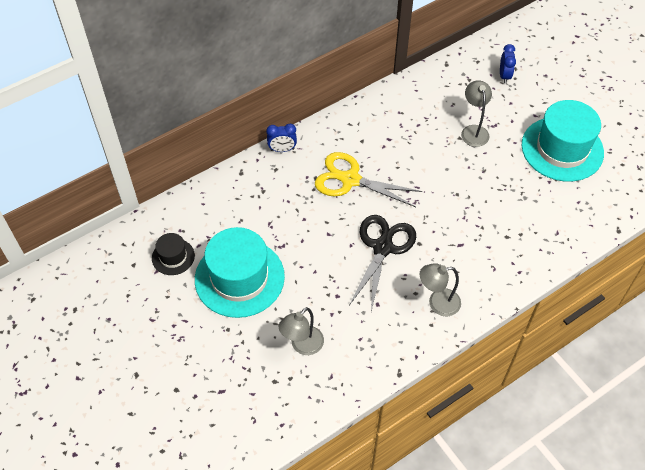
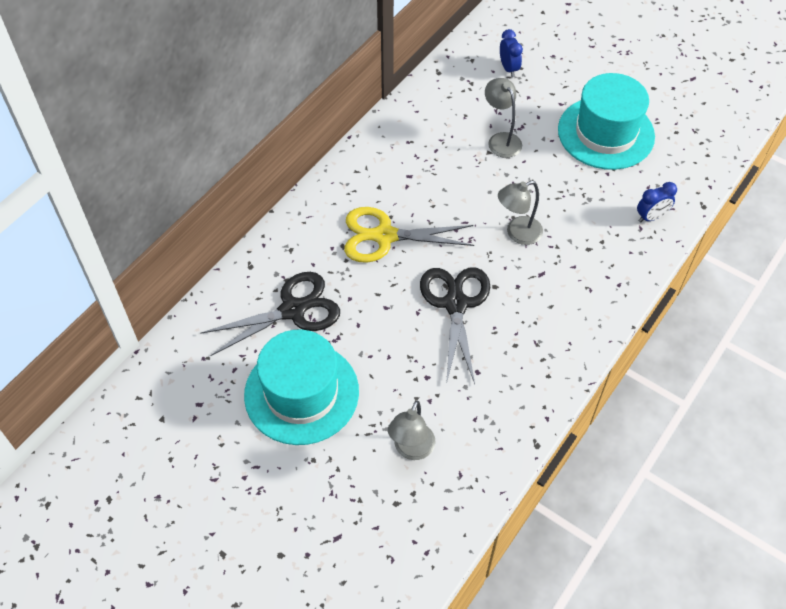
camera: 20 degrees left, 0 degrees up
black hat [152,233,195,275] -> none
blue clock [266,124,297,152] -> blue clock moved to [637,182,677,223]
grey lamp [420,263,461,316] -> grey lamp moved to [498,181,543,245]
none -> black scissors [200,272,340,356]

